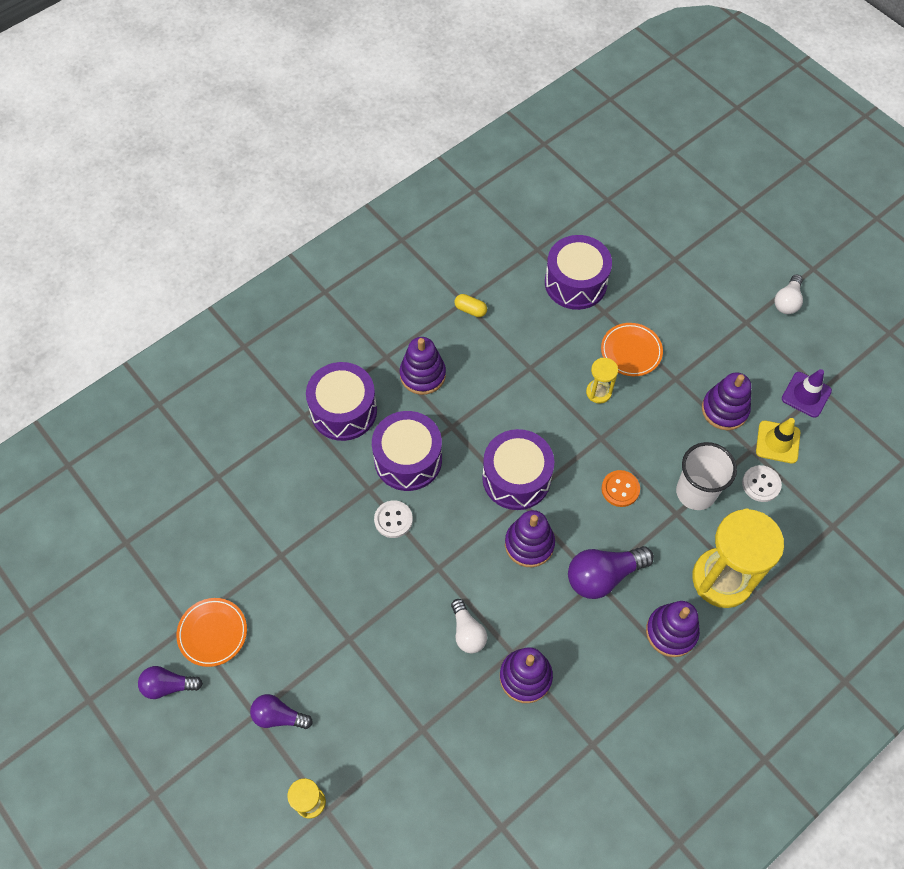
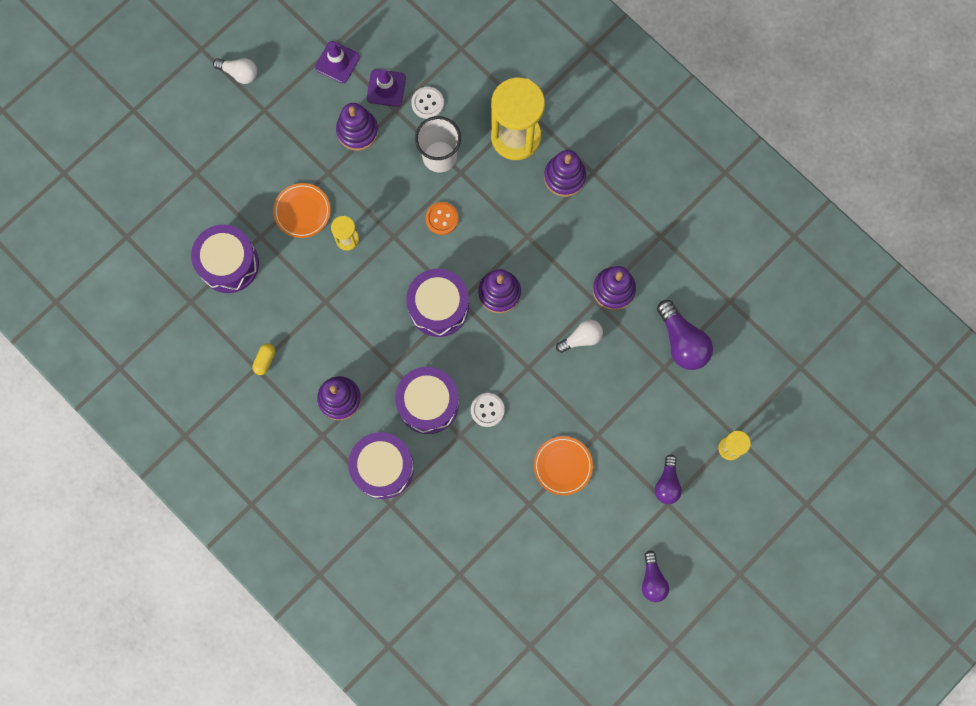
camera: 95 degrees left, 15 degrees up
orange plate [176,598,247,667] -> orange plate moved to [534,436,593,495]
purple light bulb [568,546,654,599] -> purple light bulb moved to [657,300,713,370]
yellow traffic cone [756,418,800,464] -> purple traffic cone [367,69,406,107]

